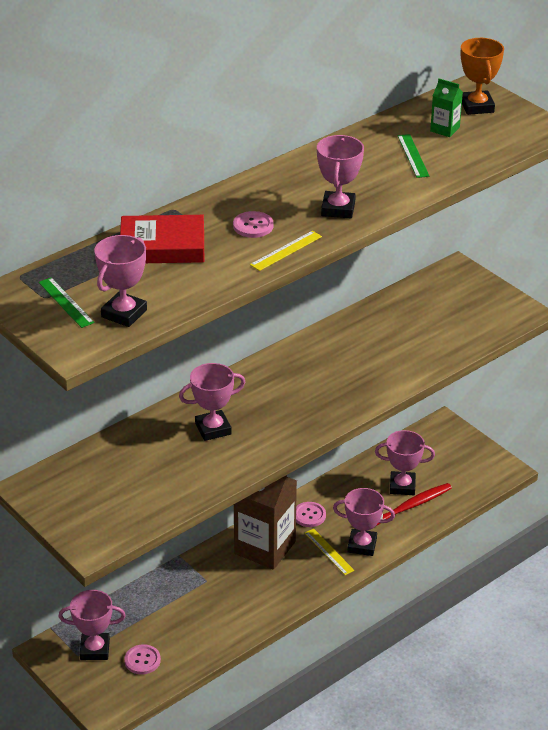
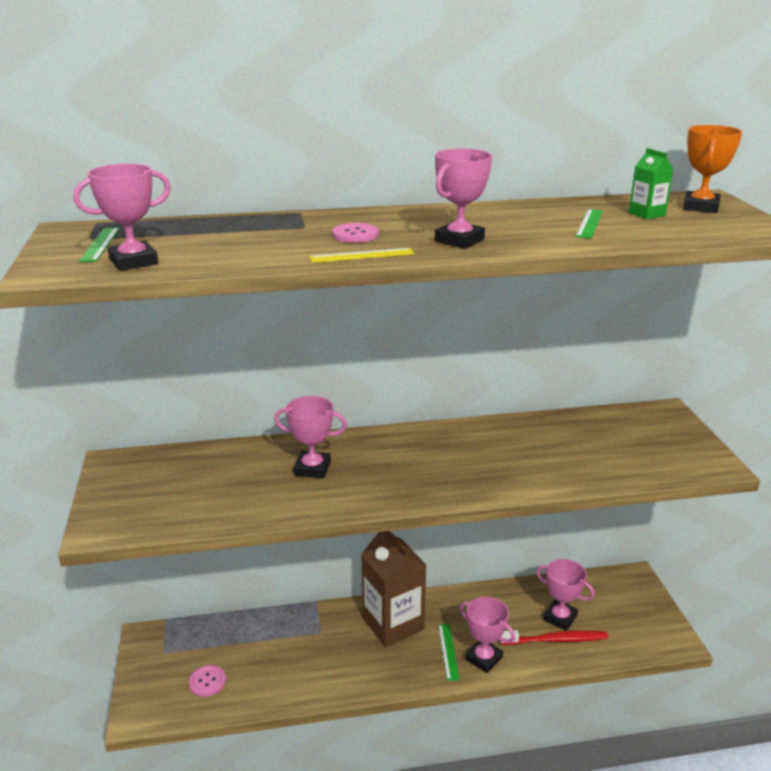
camera: 30 degrees right, 10 degrees down
pink trophy [58,590,126,660] -> none
red book [120,215,204,263] -> none
pink button [296,502,326,527] -> none
yellow ruler [305,529,354,575] -> green ruler [438,624,460,681]

